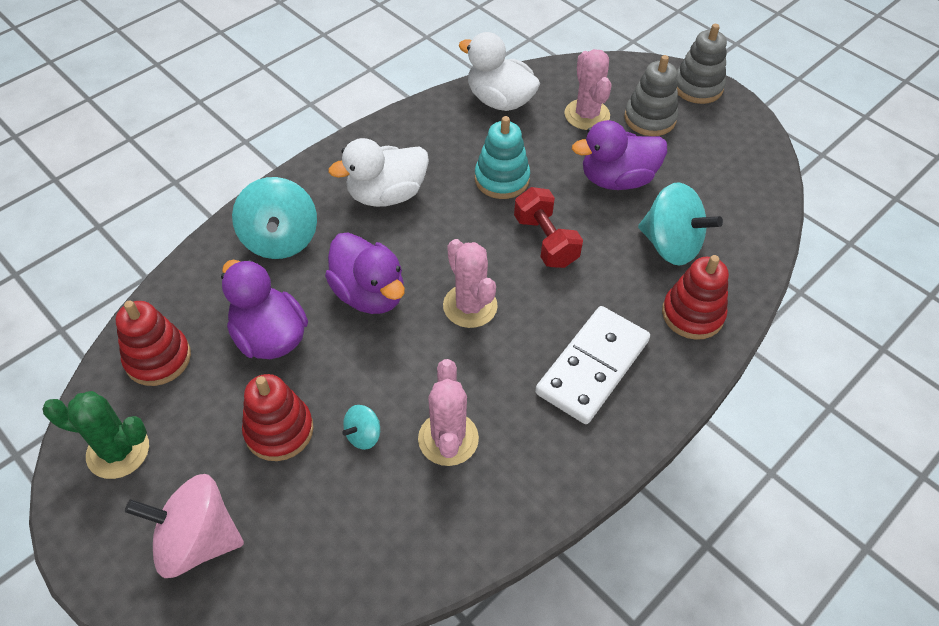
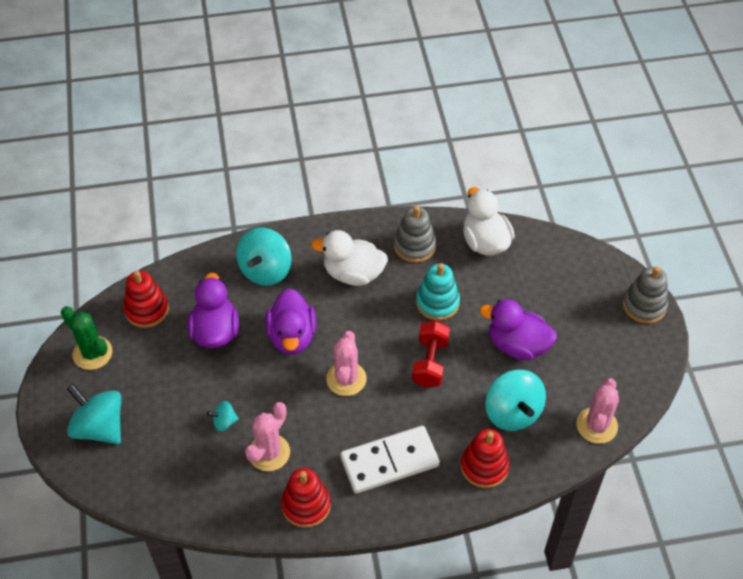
camera: 35 degrees right, 0 degrees up
pink spinning top [125,474,244,578] -> turquoise spinning top [67,384,121,444]
red stacking toy [242,374,314,461] -> red stacking toy moved to [281,468,331,528]
pink cactus [565,49,611,130] -> pink cactus moved to [576,378,619,444]
grey stacking toy [624,55,678,136] -> grey stacking toy moved to [394,206,436,263]

